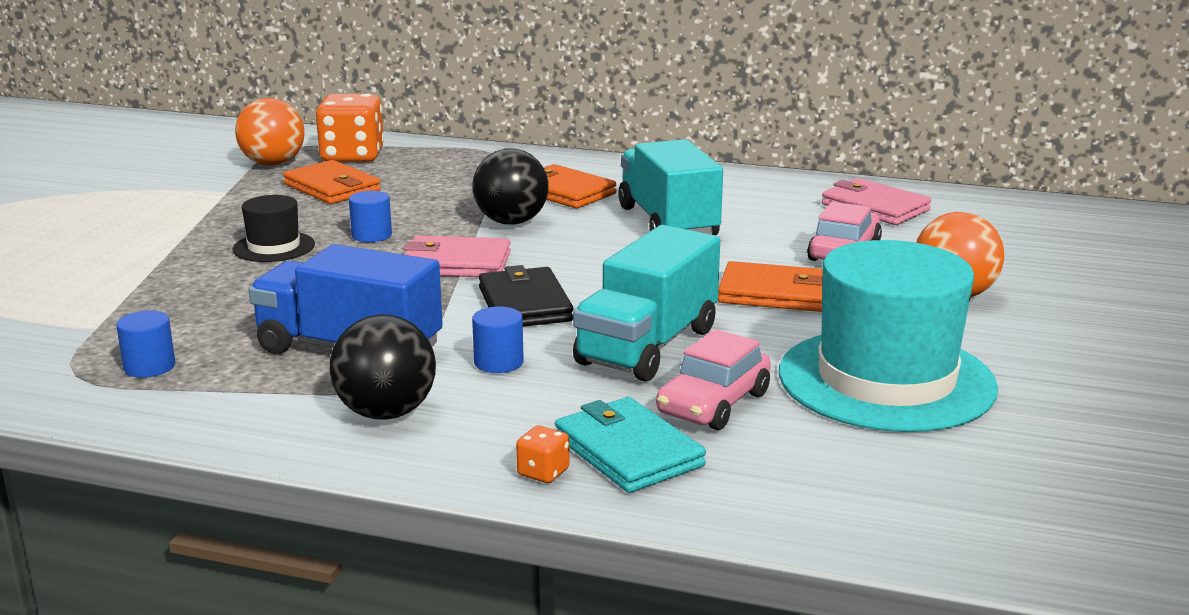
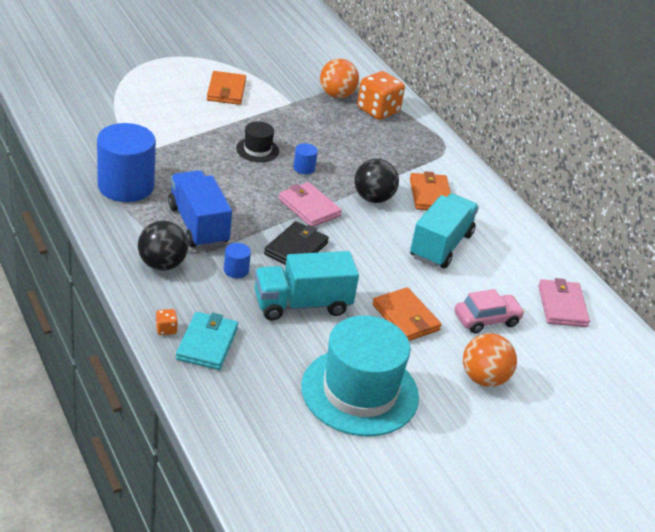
camera: 40 degrees right, 15 degrees up
blue cylinder [116,311,175,378] -> blue cylinder [97,123,156,202], size x2.38
orange wallet [283,160,381,204] -> orange wallet moved to [207,71,246,105]
pink car [656,329,771,430] -> none

